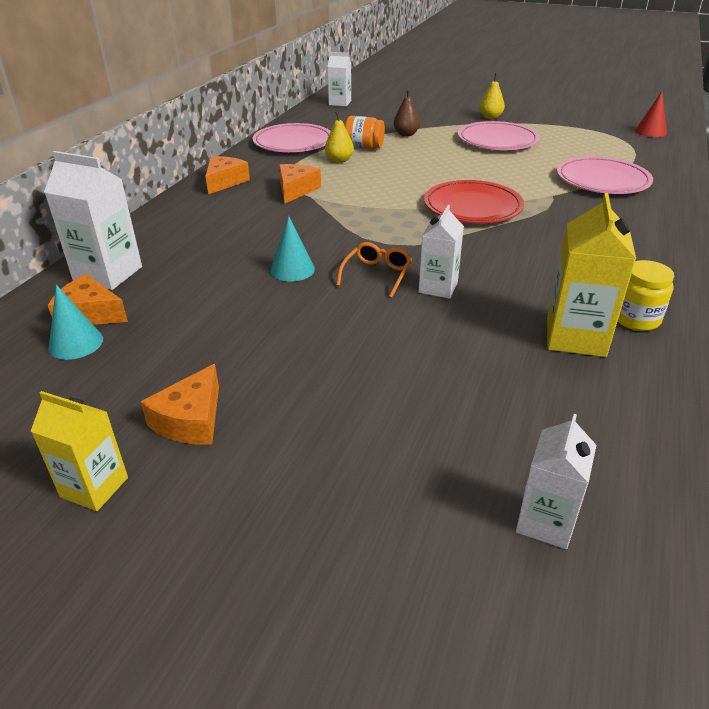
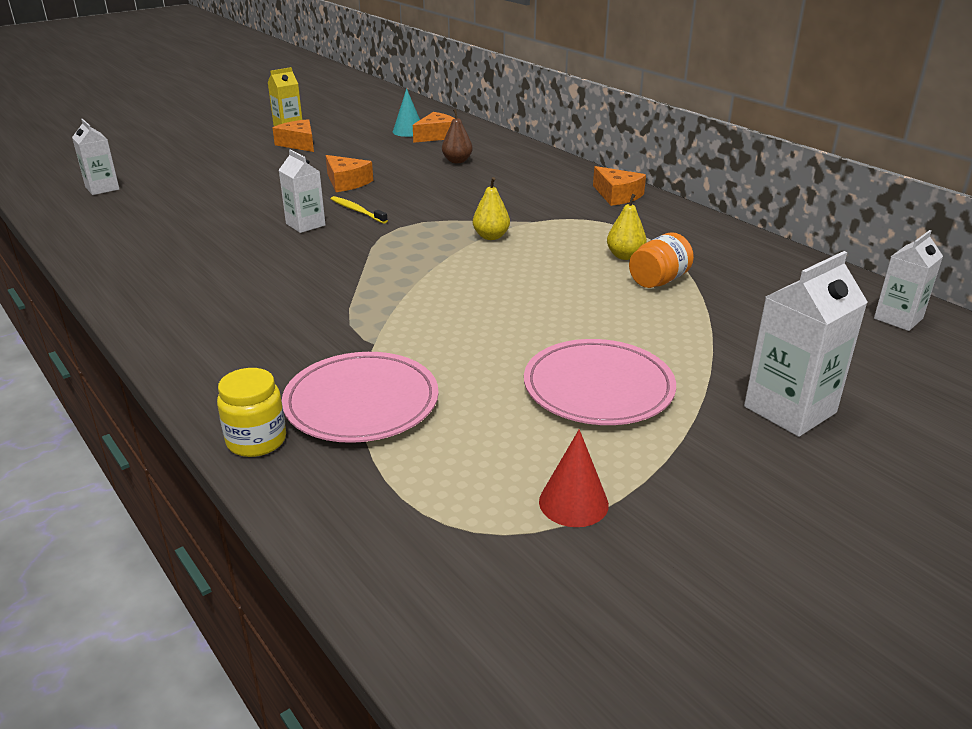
camera: 120 degrees right, 5 degrees down
white carton [44,151,142,290] -> white carton moved to [744,251,868,437]
pink plate [252,123,331,152] -> none
turquoise cone [270,216,315,282] -> none
orange cheese [279,164,321,203] -> orange cheese moved to [326,155,373,192]
orange glasses [336,242,412,298] -> yellow toothbrush [331,196,388,224]
brown pear [394,89,420,136] -> brown pear moved to [442,109,473,163]
red plate [424,180,524,224] -> none
yellow pear [479,74,505,119] -> yellow pear moved to [473,177,510,240]
yellow carton [547,193,636,357] -> none
yellow jar [617,260,674,331] -> yellow jar moved to [217,368,286,457]
red cone [635,91,667,137] -> red cone moved to [539,429,609,527]

